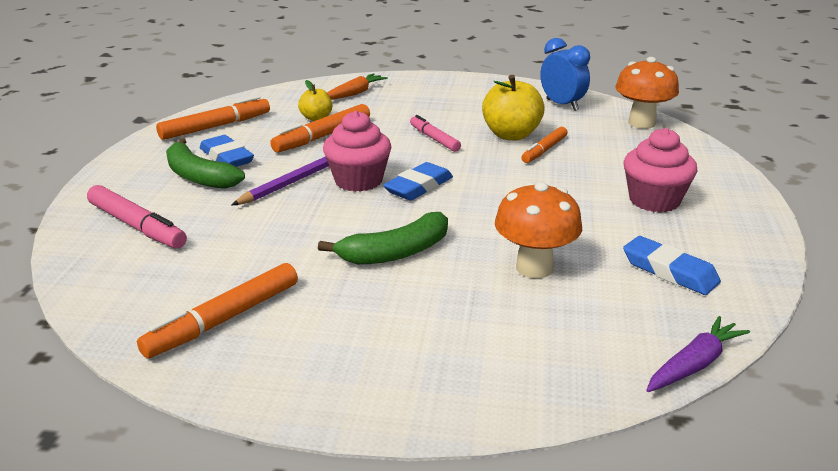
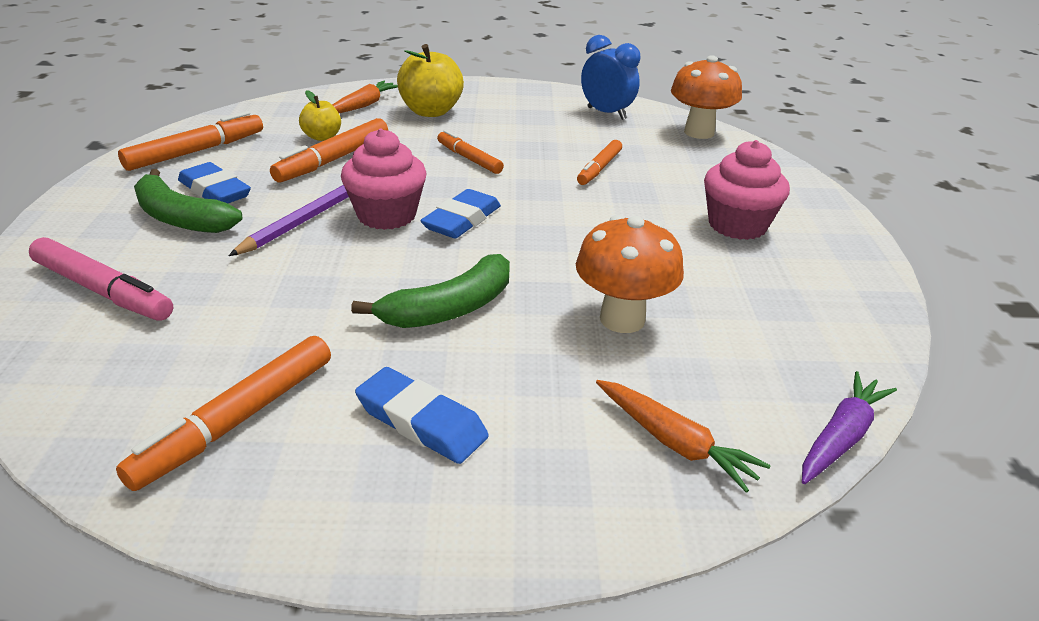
camera: 10 degrees left, 5 degrees up
pink marker [410,115,461,152] -> orange marker [437,130,504,174]
yellow apple [482,75,545,140] -> yellow apple moved to [397,44,464,117]
blue eraser [623,236,721,295] -> blue eraser moved to [355,367,489,464]
none -> orange carrot [596,380,771,493]

